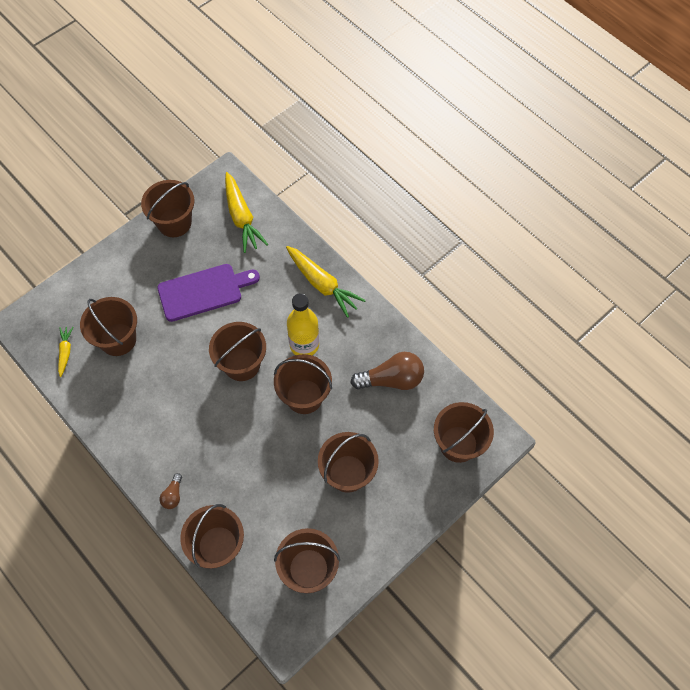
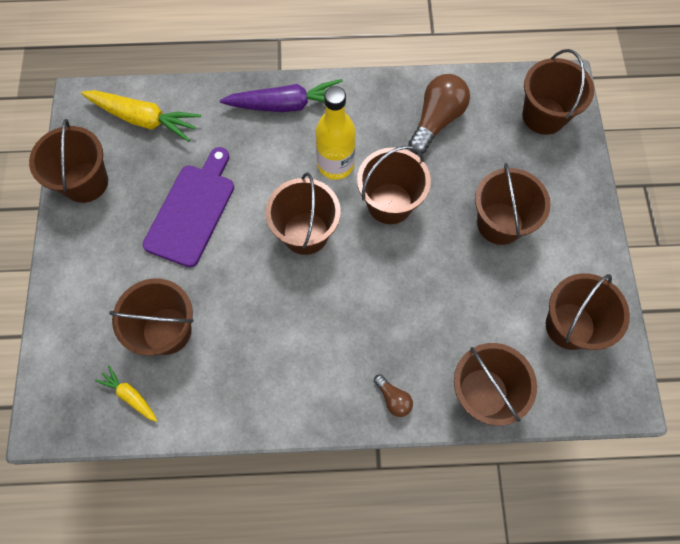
camera: 50 degrees left, 5 degrees up
yellow carrot [286,246,366,318] -> purple carrot [220,79,346,112]

